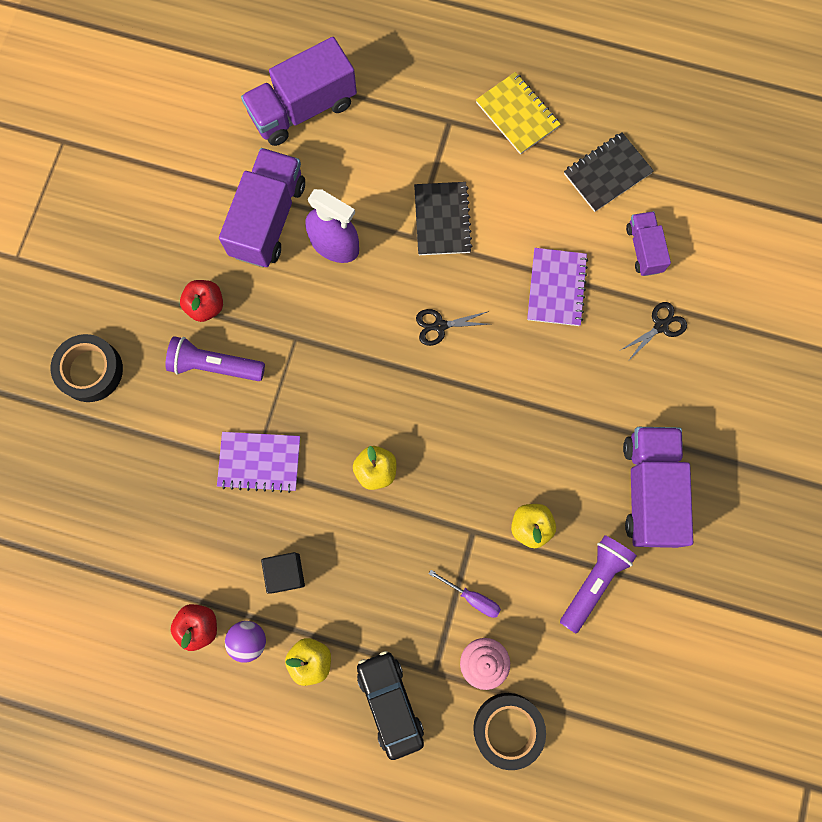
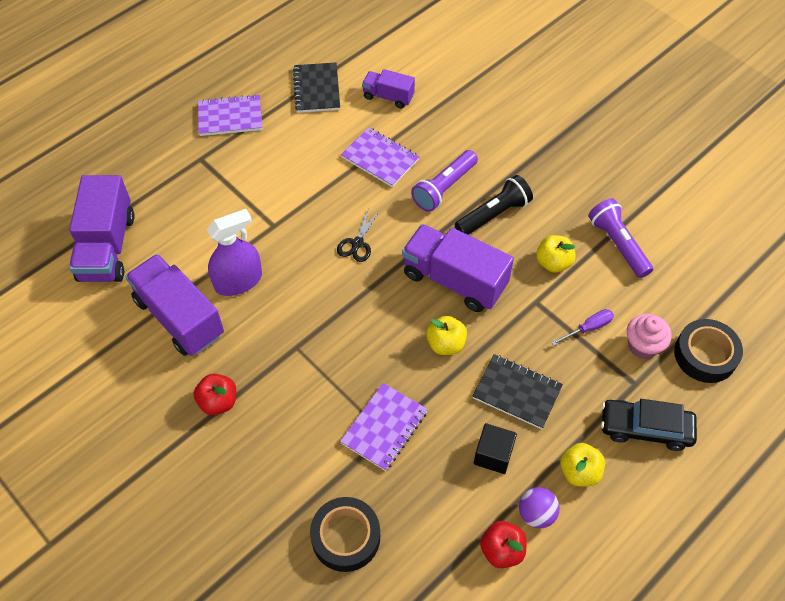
camera: 60 degrees left, 20 degrees down
black tape [51,334,123,402] -> black tape moved to [310,497,380,572]
purple flashlight [165,336,265,381] -> purple flashlight moved to [411,150,478,212]
black notebook [414,182,473,255] -> black notebook moved to [473,354,563,429]
yellow notebook [476,72,561,154] -> purple notebook [198,94,262,136]
black scissors [619,302,687,360] -> none
purple truck [623,427,693,548] -> purple truck moved to [402,224,514,312]
none -> black flashlight [455,175,533,235]

